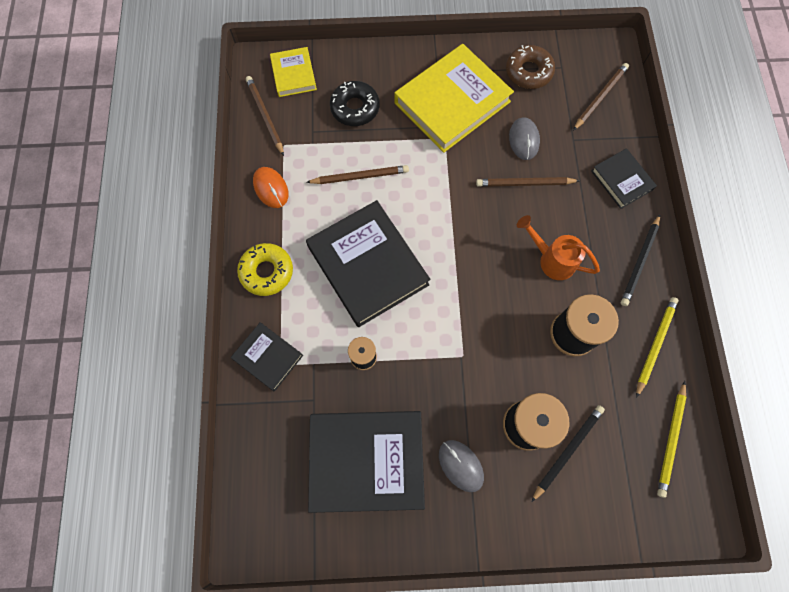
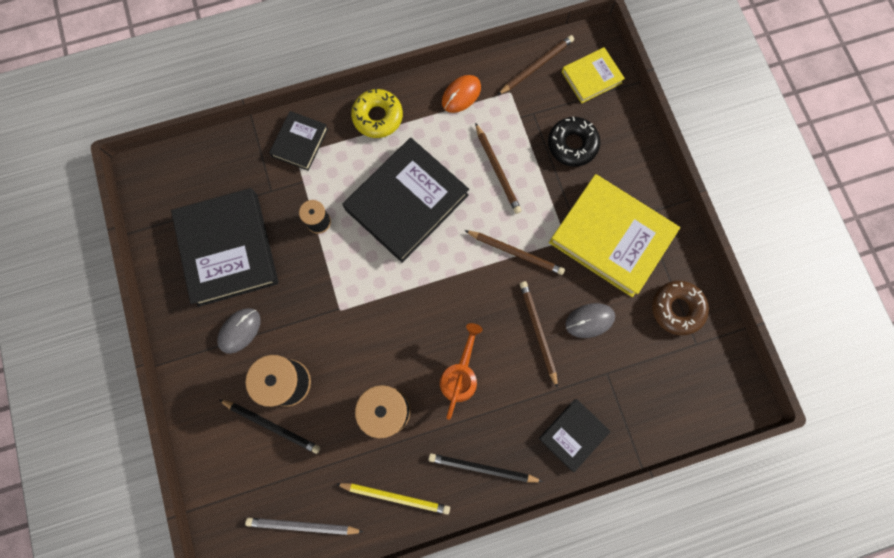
camera: 75 degrees right, 5 degrees up
brown pencil [573,63,629,131] -> brown pencil moved to [464,230,565,275]
yellow pencil [657,381,686,498] -> grey pencil [245,518,364,535]

